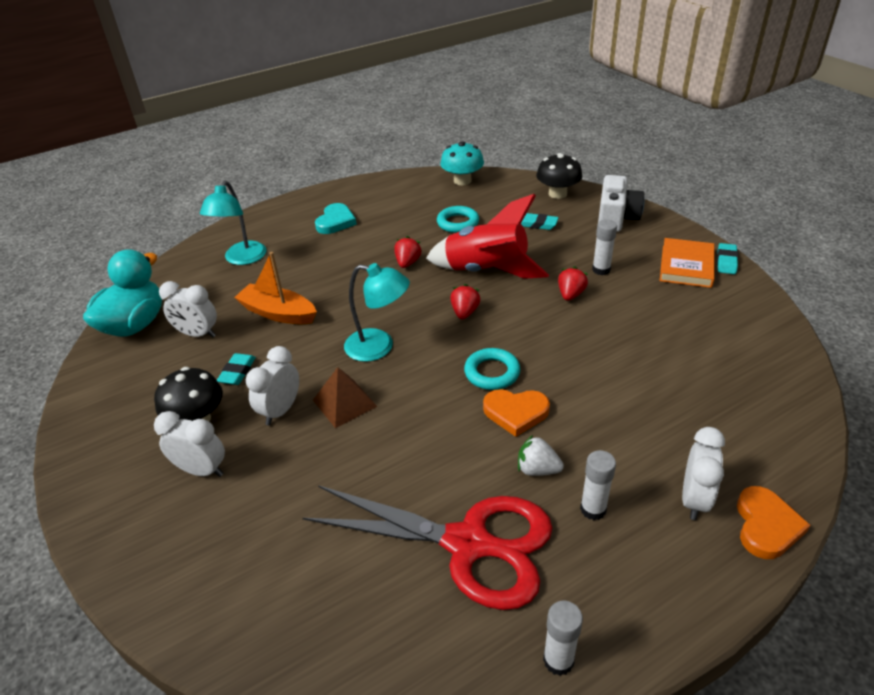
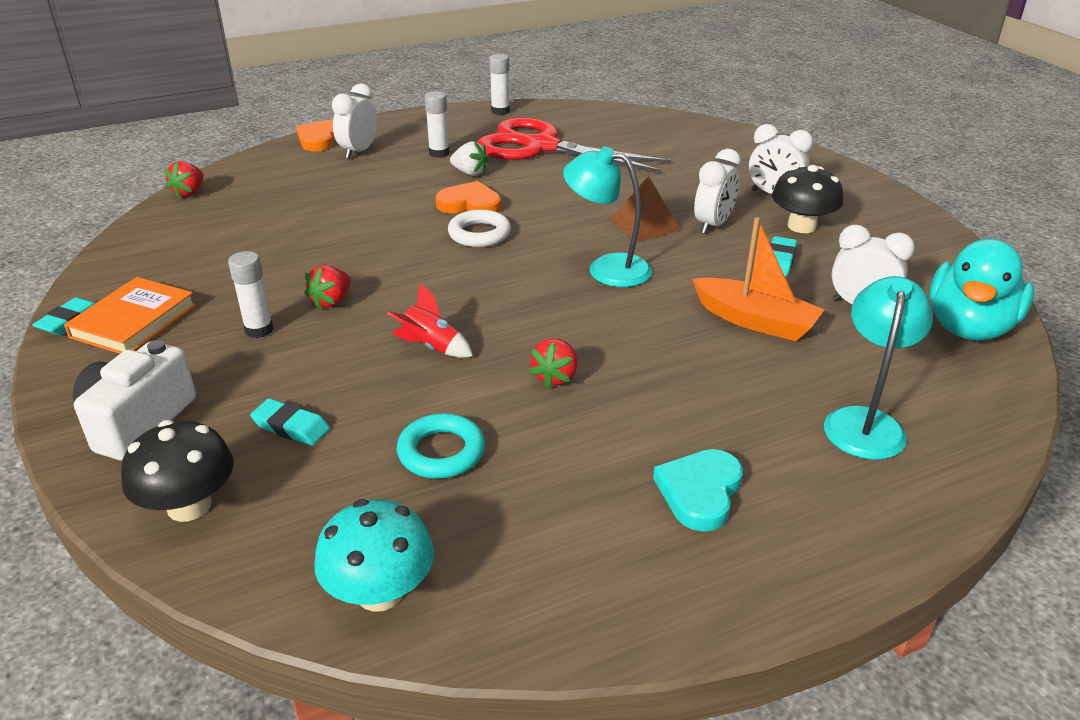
camera: 175 degrees left, 5 degrees down
red rocket [426,194,549,279] -> red rocket [387,283,473,358], size x0.46
red strawberry [450,284,481,319] -> red strawberry moved to [164,161,204,198]
turquoise ring [464,348,520,390] -> white ring [448,209,511,247]

